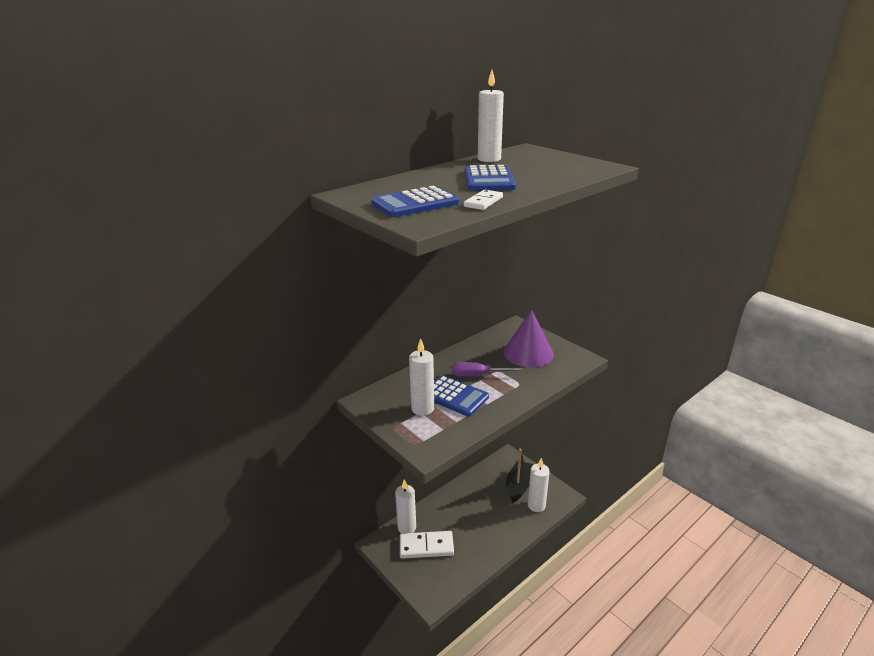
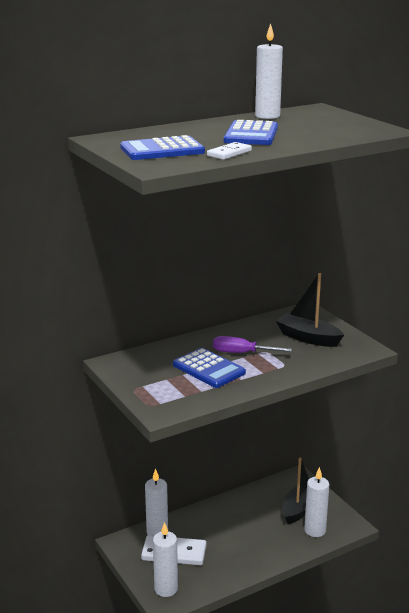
camera: 10 degrees right, 5 degrees down
white candle [409,338,434,416] -> white candle moved to [153,522,178,597]
purple cone [503,310,554,367] -> black boat [276,273,344,347]

